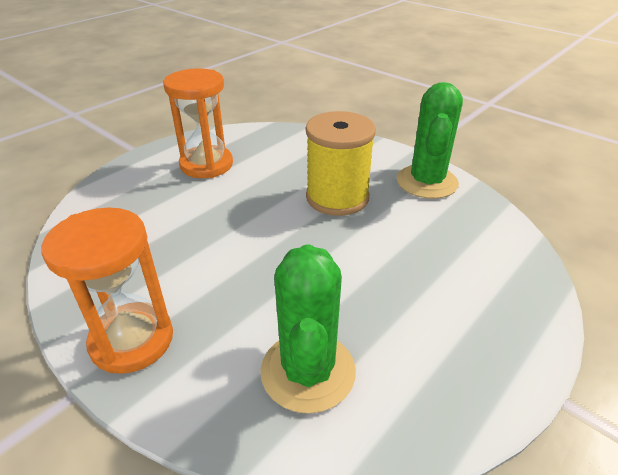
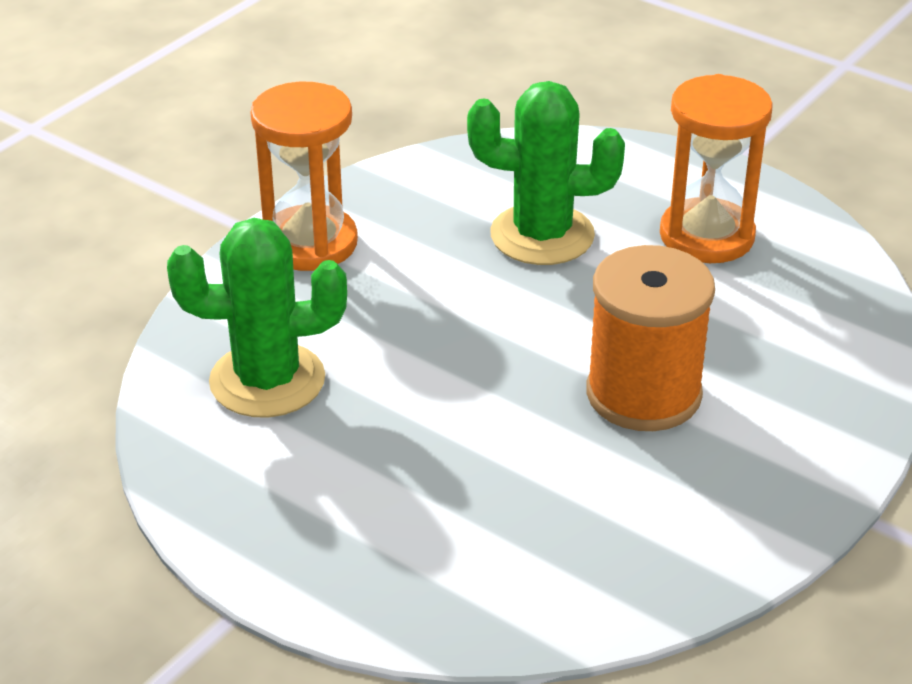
camera: 85 degrees right, 0 degrees up
yellow spool [306,111,376,216] -> orange spool [586,245,715,431]
green cactus [397,82,463,199] -> green cactus moved to [467,81,625,265]

